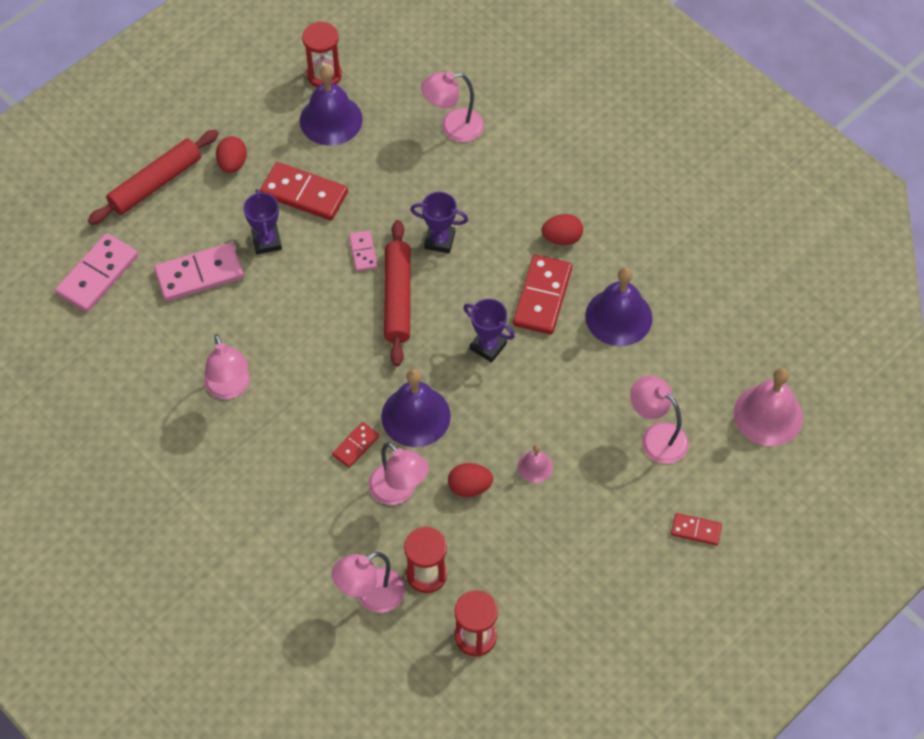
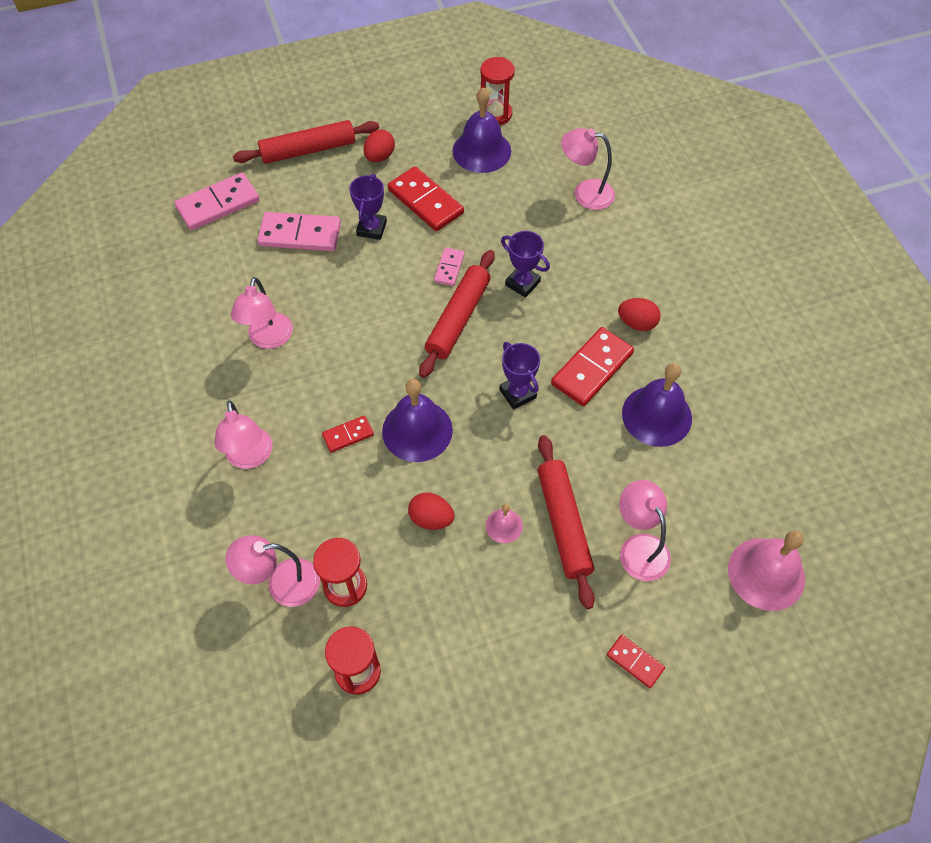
camera: 25 degrees right, 0 degrees up
pink lamp [369,442,429,505] -> pink lamp moved to [214,401,272,469]
none -> red rolling pin [538,435,595,609]

